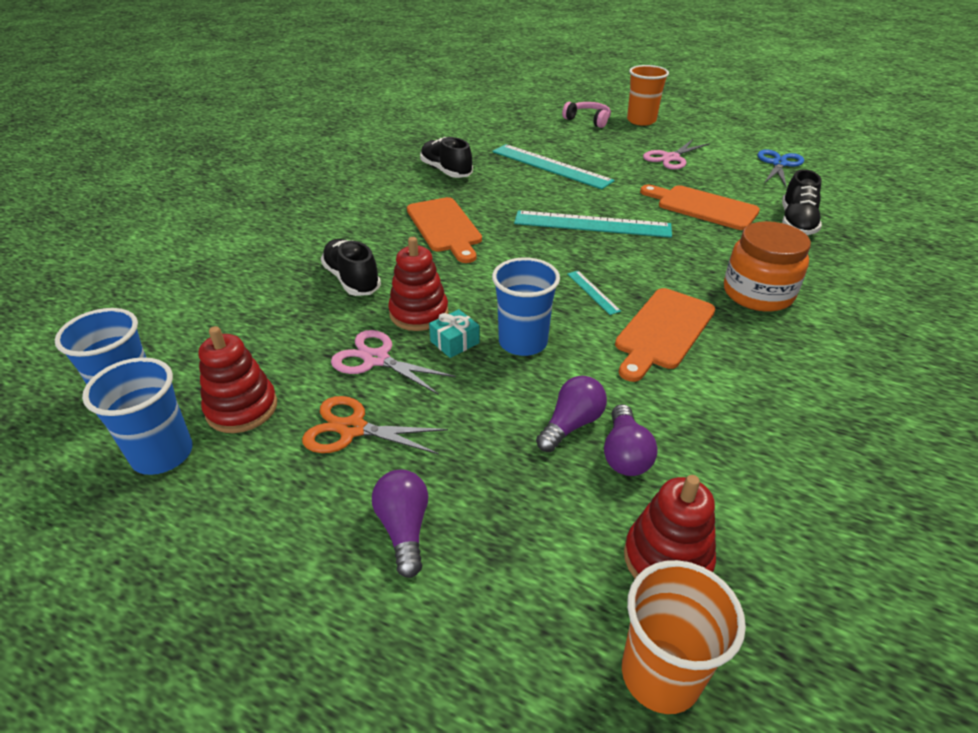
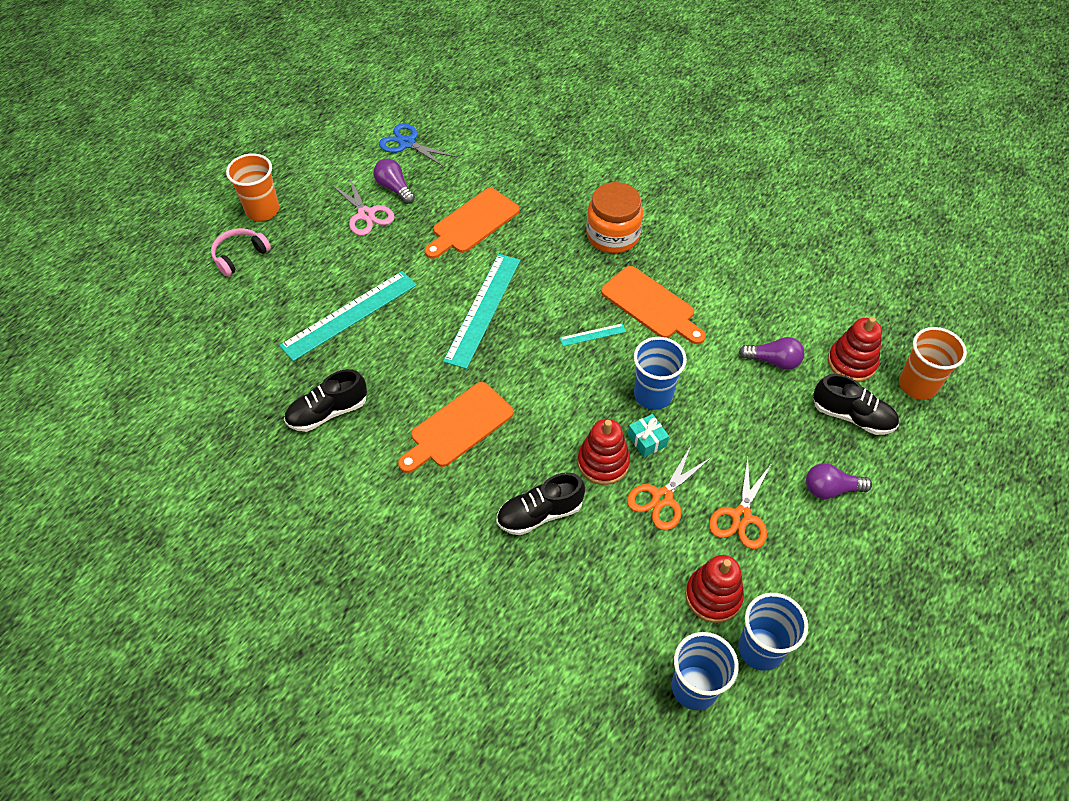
camera: 80 degrees left, 15 degrees up
pink scissors [331,330,456,395] -> orange scissors [627,446,712,531]
orange cutting board [407,197,482,263] -> orange cutting board turned 150 degrees clockwise [398,382,514,473]
purple light bulb [536,376,607,452] -> purple light bulb moved to [373,159,415,204]
black shoe [782,169,822,235] -> black shoe moved to [813,374,899,435]

